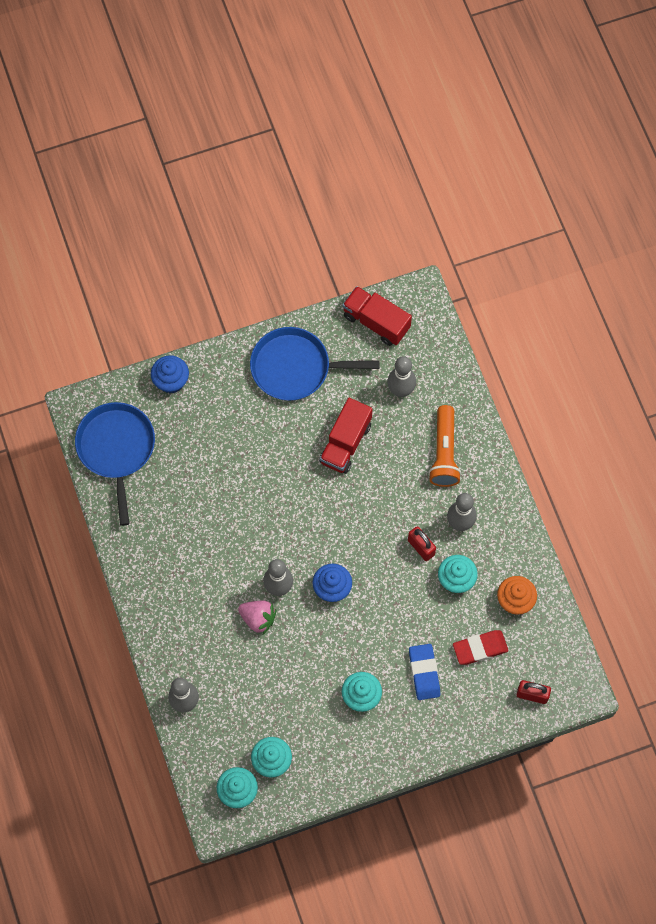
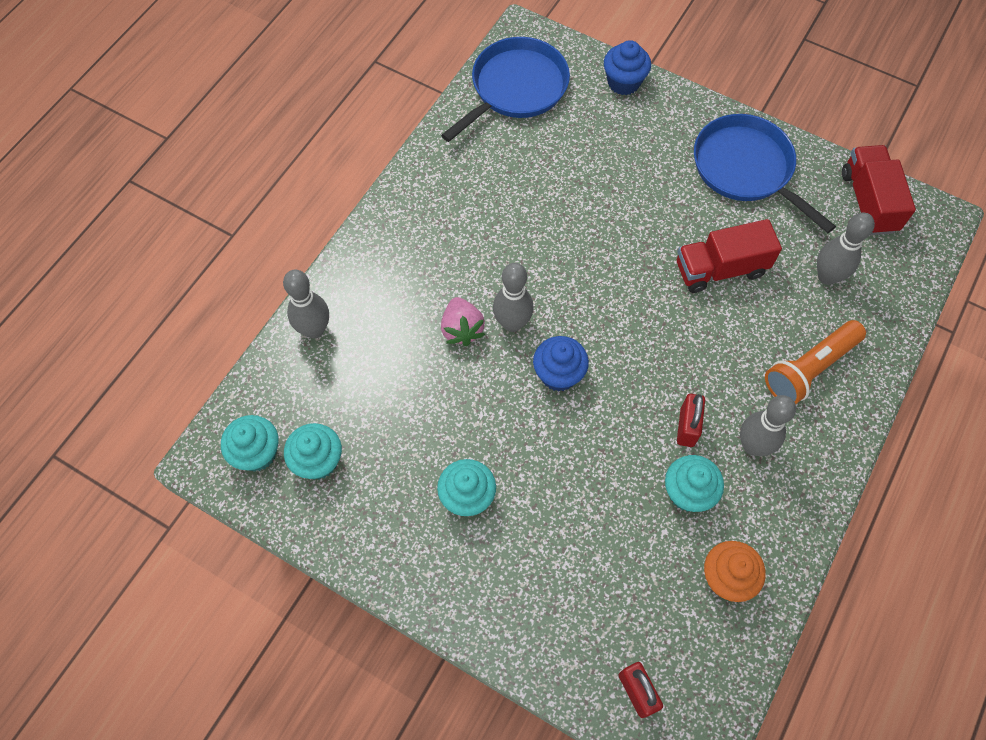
camera: 50 degrees right, 5 degrees down
blue eraser [409,644,440,700] -> none
red eraser [453,630,508,665] -> none

